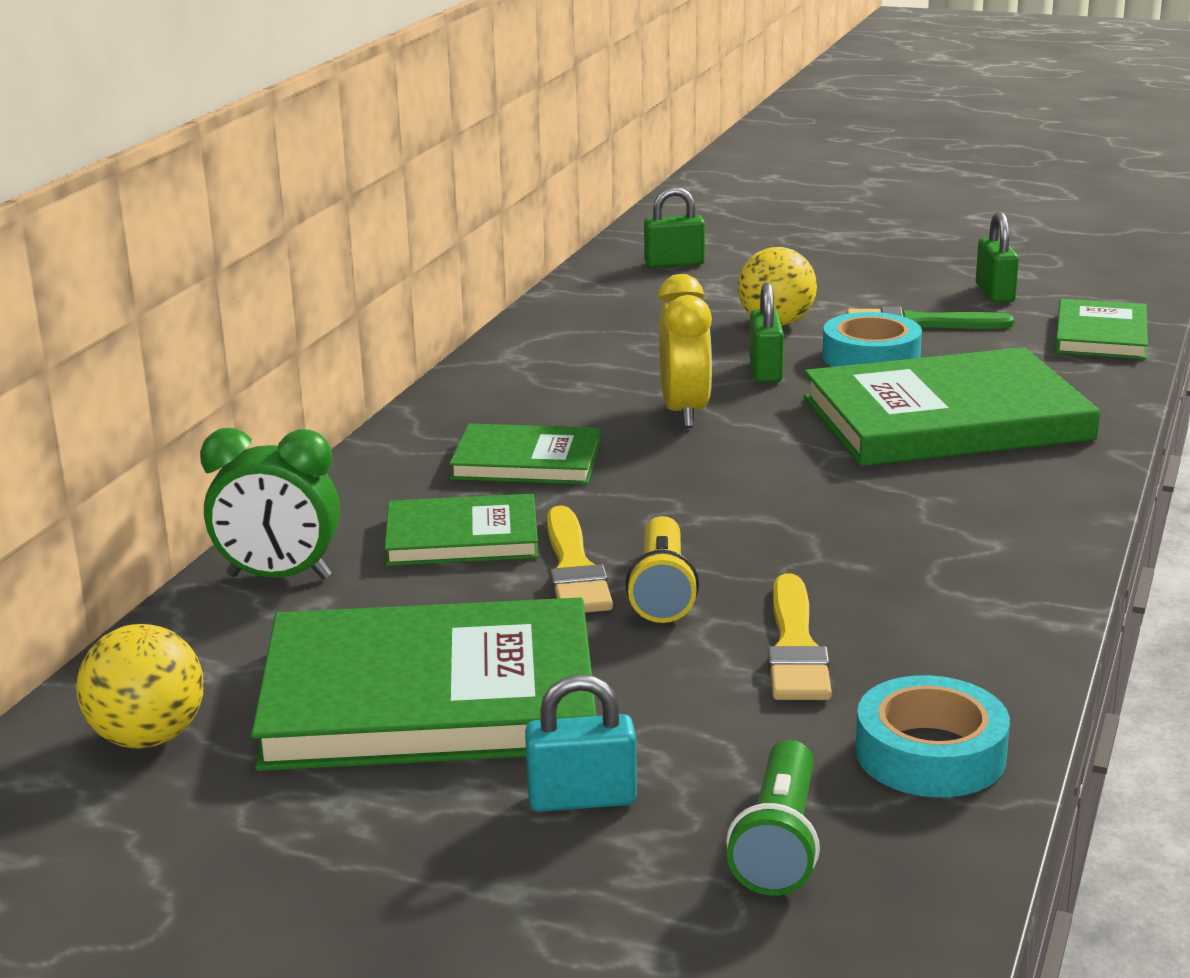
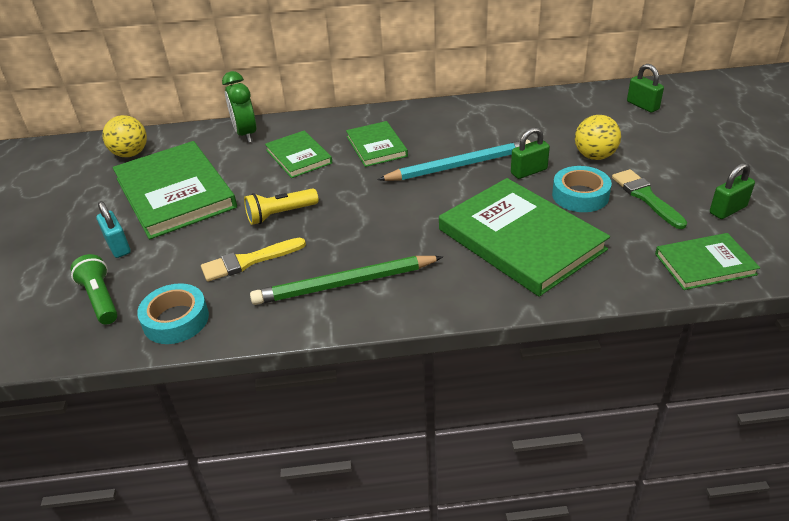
camera: 65 degrees right, 15 degrees up
yellow brush [547,506,613,613] -> none
yellow clock [658,274,712,428] -> turquoise pencil [377,140,531,181]
green flashlight [726,740,820,896] -> green flashlight turned 75 degrees clockwise [70,254,118,324]
none -> green pencil [250,256,443,305]

